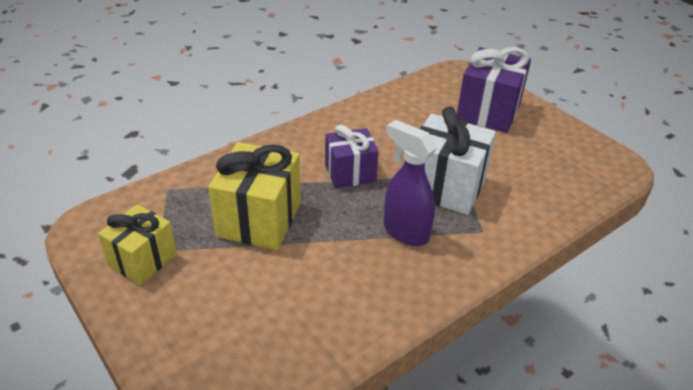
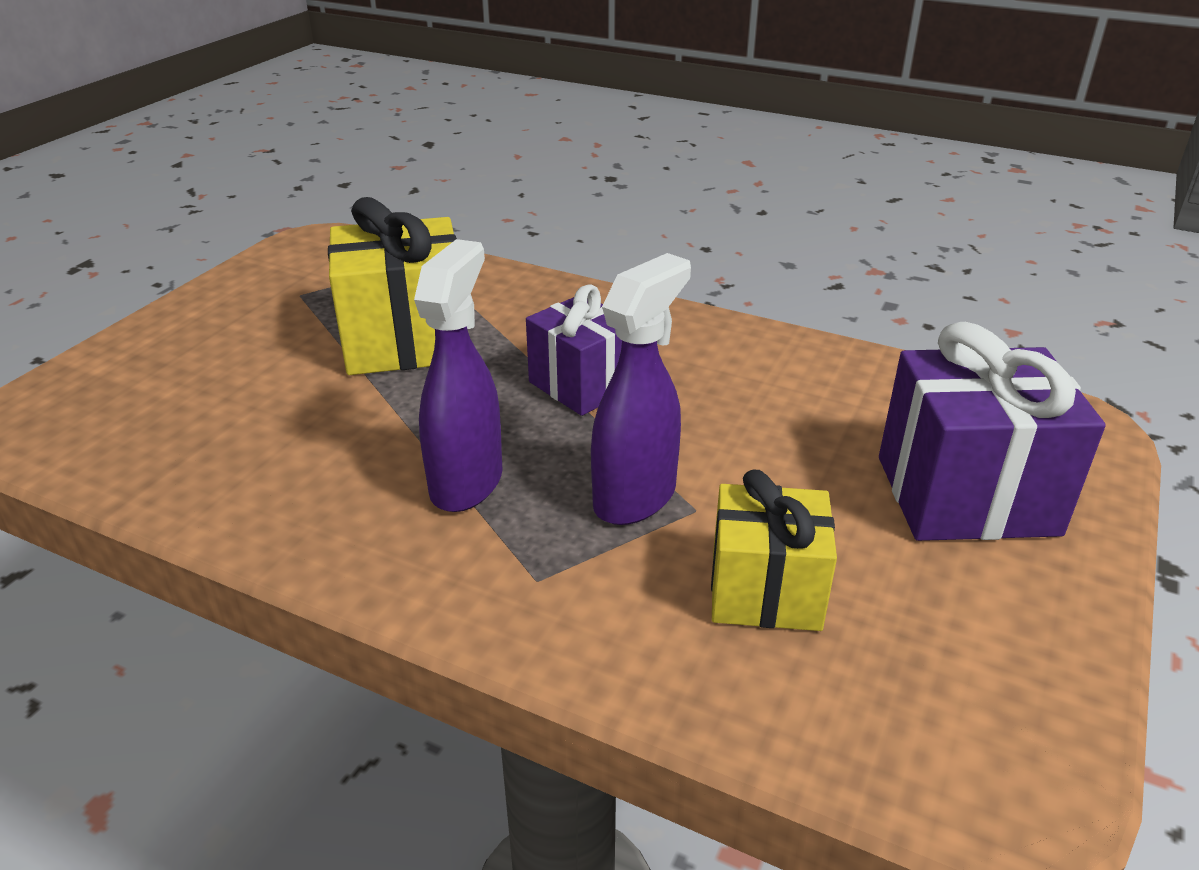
camera: 65 degrees right, 5 degrees down
yellow gift [98,204,177,285] -> yellow gift moved to [711,470,837,631]
white gift [420,107,496,215] -> purple spray bottle [591,253,691,525]

